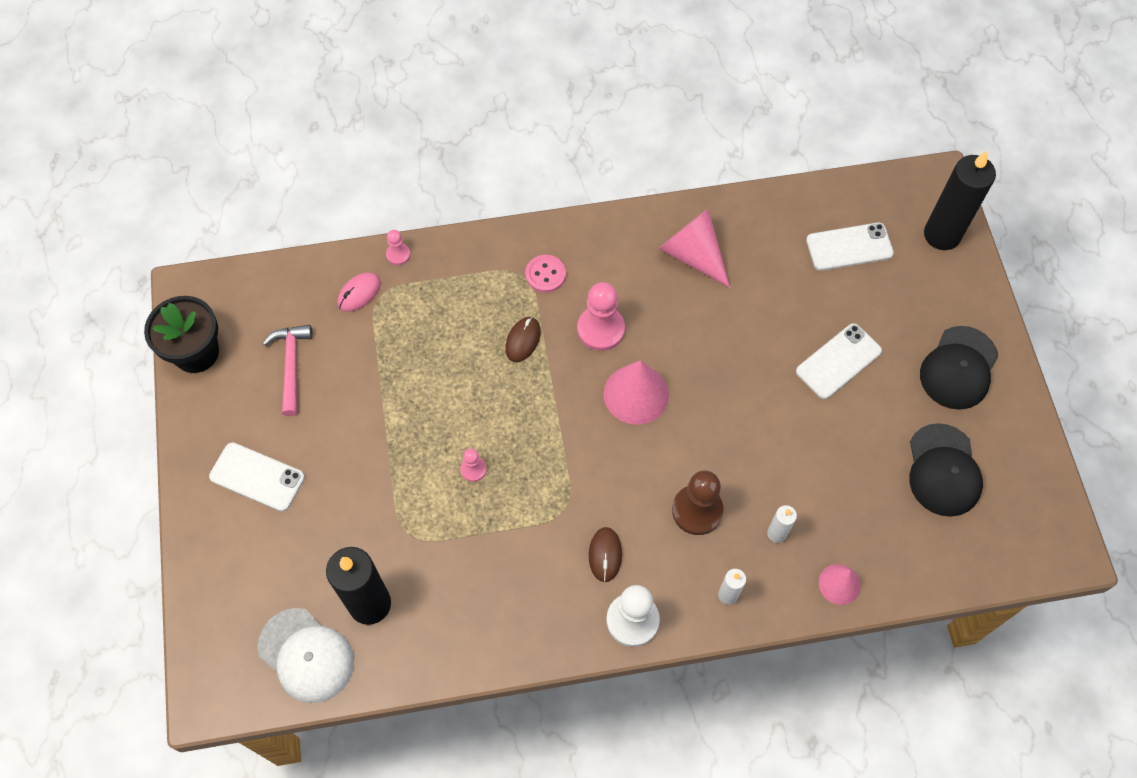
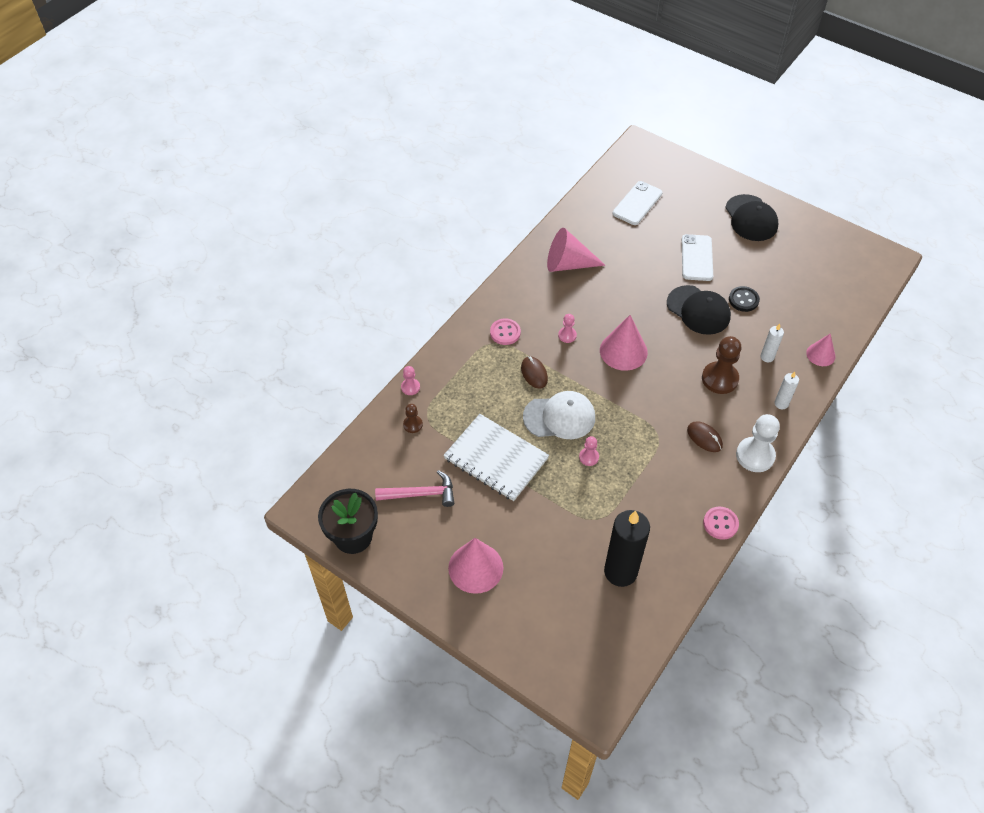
camera: 45 degrees left, 10 degrees down
white phone [209,442,305,512] -> pink cone [448,538,503,594]
white cap [258,608,354,703] -> white cap moved to [523,391,595,439]
pink hammer [263,325,313,416] -> pink hammer turned 135 degrees clockwise [375,470,454,507]
pink mouse [337,272,381,312] -> brown pawn [403,404,423,433]
pink pawn [577,282,625,351] -> pink pawn [558,314,577,343], size x0.52
black cap [909,423,983,517] -> black cap moved to [667,285,731,335]
black candle [924,151,996,250] -> none
none -> white notebook [443,414,549,501]
none -> pink button [703,507,739,540]
none -> black button [729,286,760,312]

